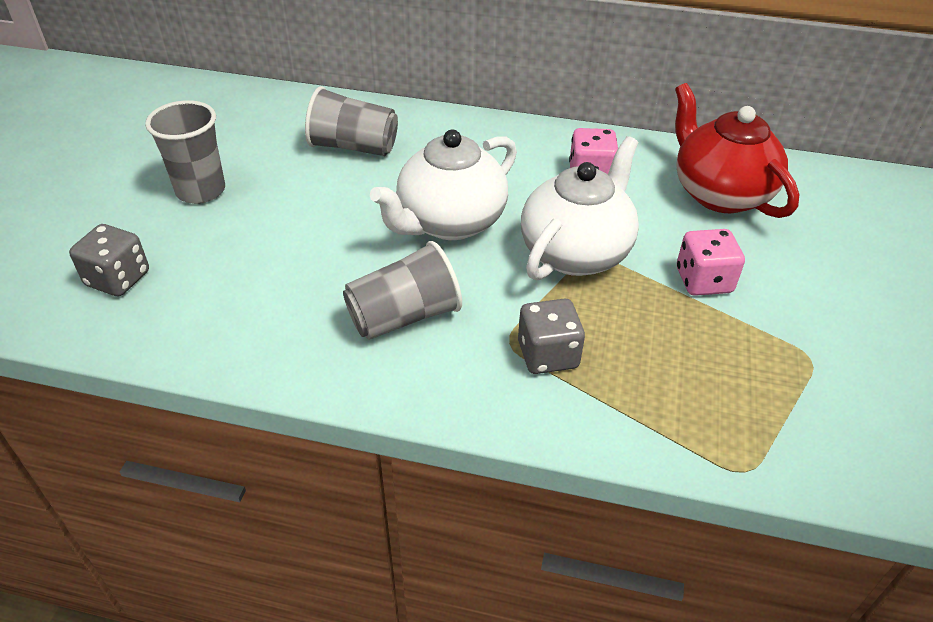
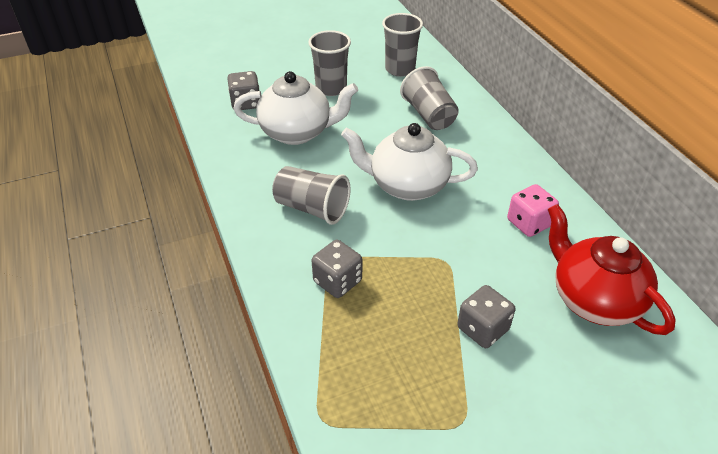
camera: 55 degrees right, 0 degrees up
white teapot [521,136,639,280] -> white teapot moved to [233,71,358,145]
red teapot [675,83,799,218] -> red teapot turned 60 degrees counterclockwise [548,204,676,335]
pink dice [677,229,745,296] -> grey dice [457,285,515,348]
none -> grey cup [382,13,423,77]

